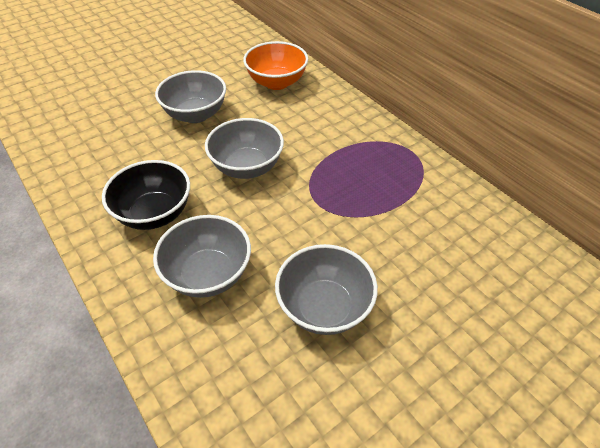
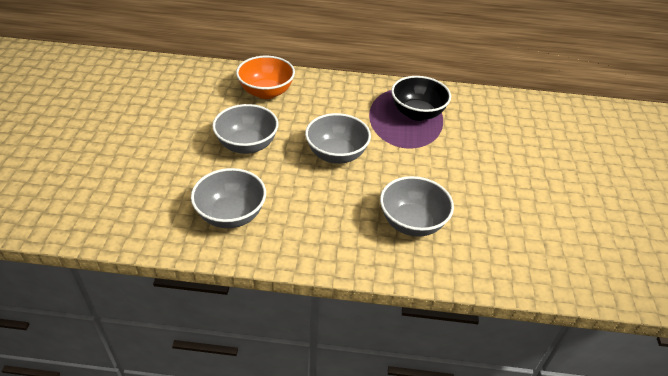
camera: 50 degrees left, 5 degrees down
black bowl [102,160,190,230] -> black bowl moved to [391,76,451,121]
grey bowl [275,244,378,335] -> grey bowl moved to [191,168,266,228]

